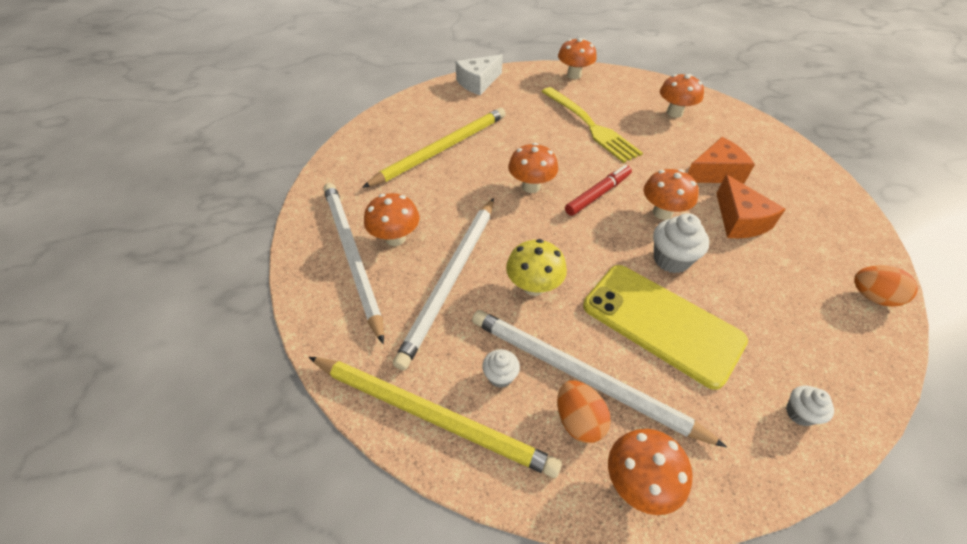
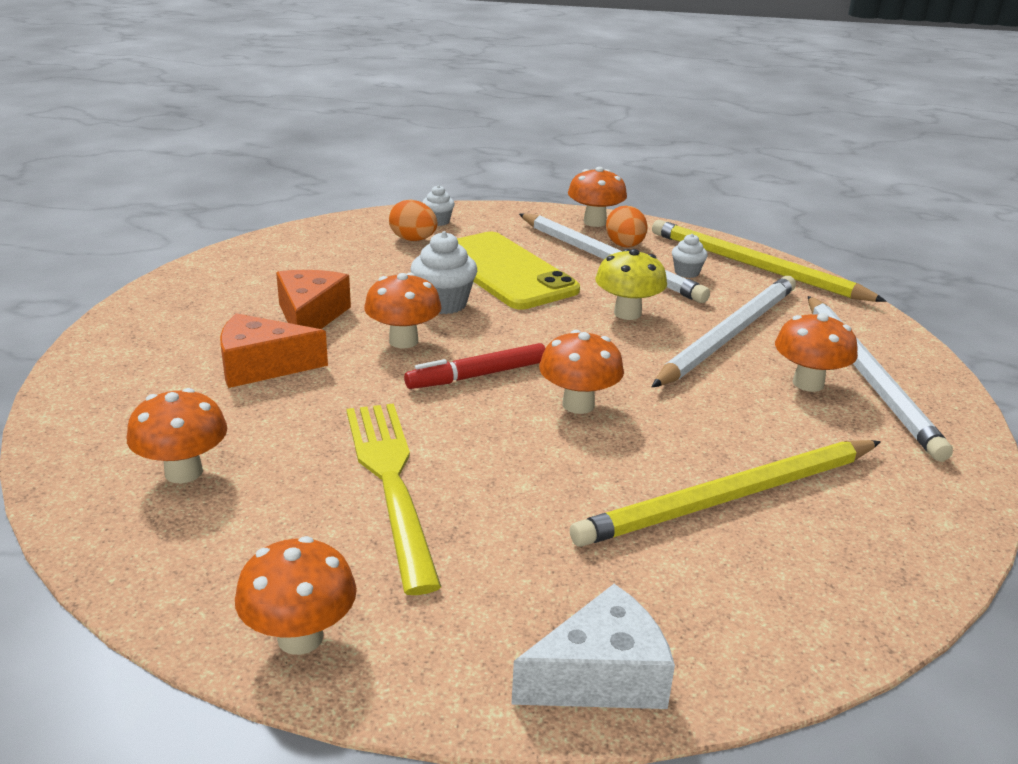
camera: 165 degrees left, 20 degrees down
orange egg [854,265,918,307] -> orange egg moved to [389,200,437,241]

